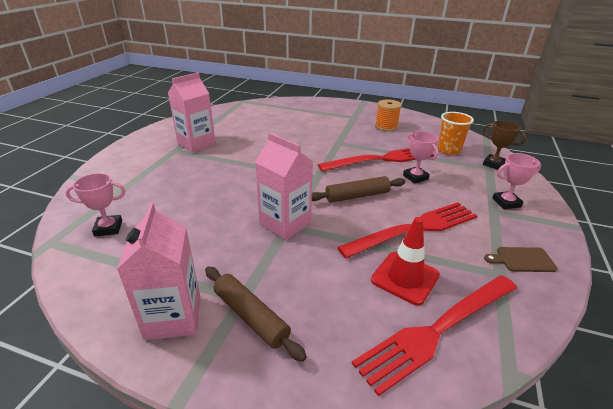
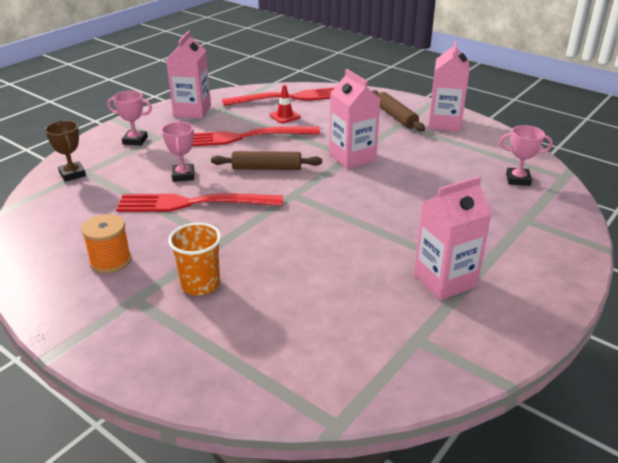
camera: 160 degrees left, 0 degrees up
red traffic cone [371,217,440,306] -> red traffic cone [270,85,301,123], size x0.63
orange cup [437,112,474,155] -> orange cup moved to [168,223,221,295]
brown cutting board [484,247,558,272] -> pink carton [166,31,211,119]

